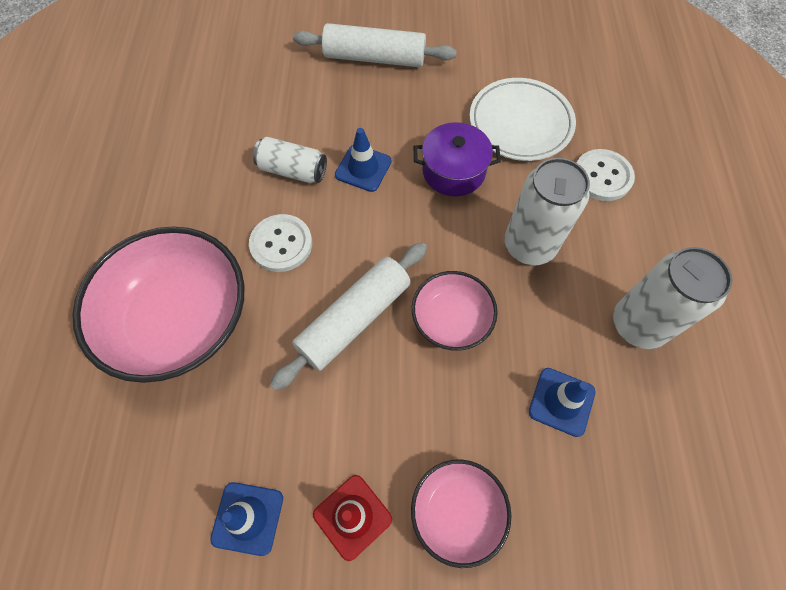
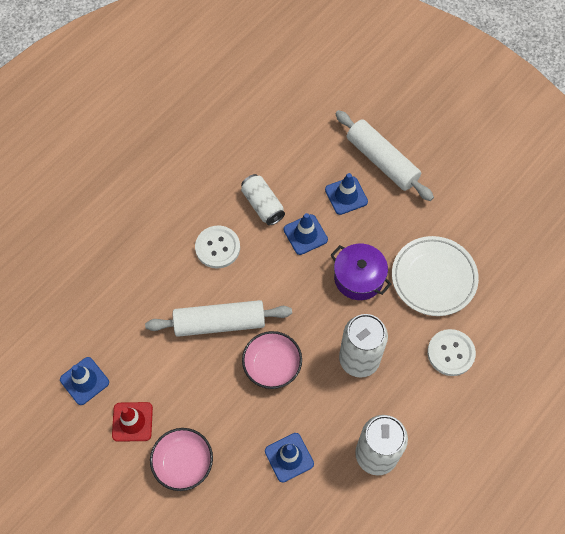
camera: 40 degrees right, 0 degrees up
pink bowl [72,226,244,383] -> none
none -> blue traffic cone [325,173,368,215]

